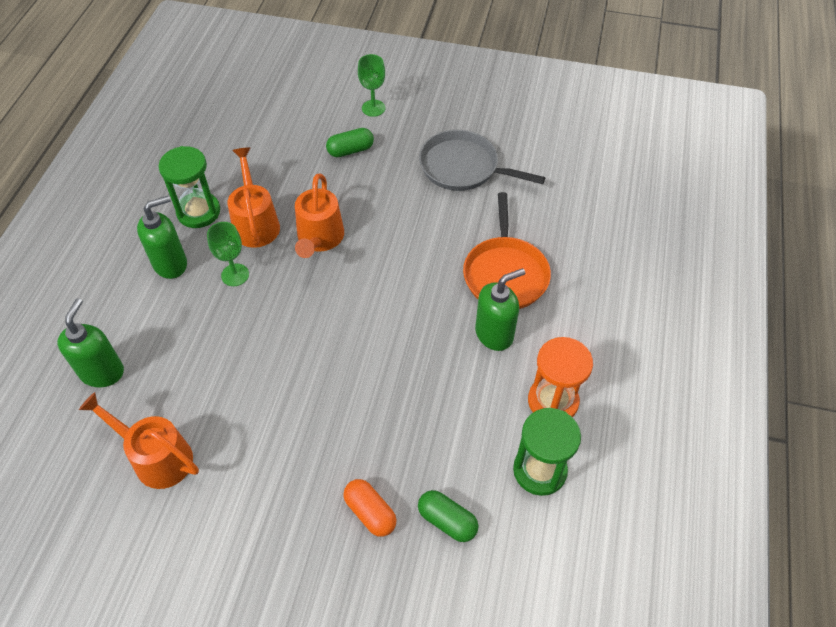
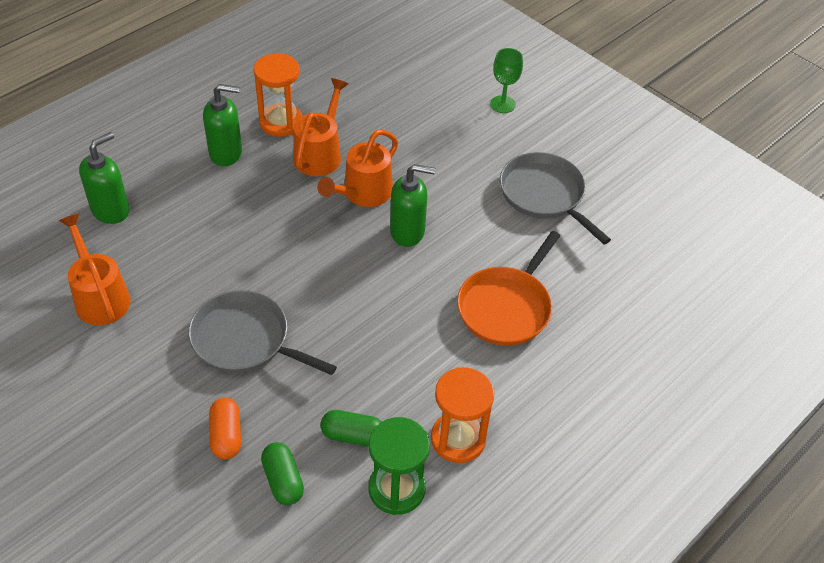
camera: 30 degrees right, 5 degrees down
green hourglass [158,146,220,228] -> orange hourglass [254,53,302,137]
green goblet [207,222,249,286] -> none
green capsule [326,128,374,157] -> green capsule moved to [321,410,382,447]
green soap dispenser [475,268,525,351] -> green soap dispenser moved to [390,164,436,247]
none -> grey pan [188,290,337,375]

